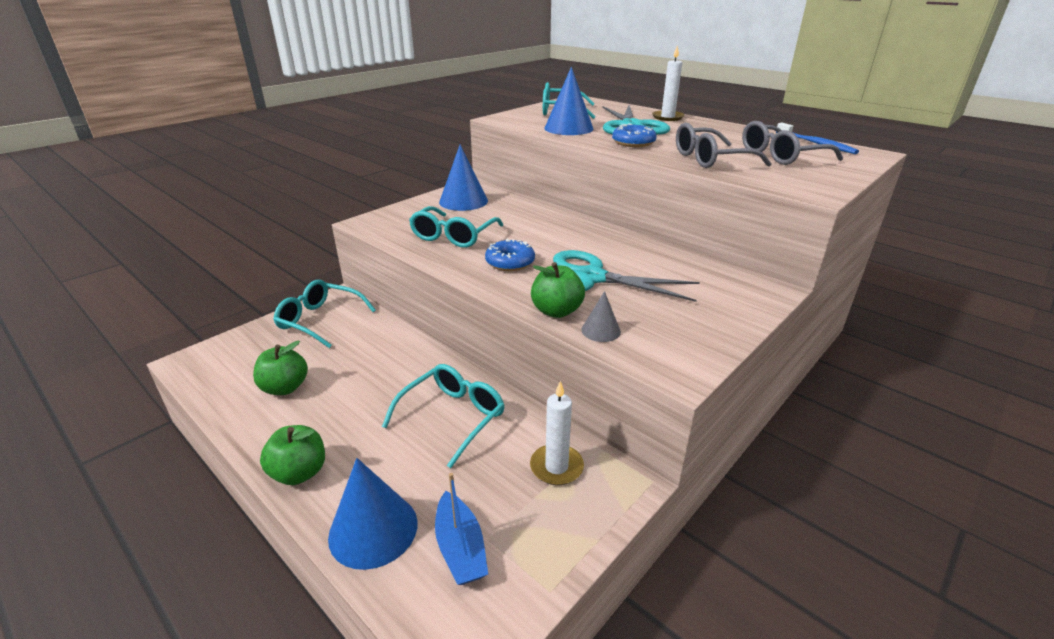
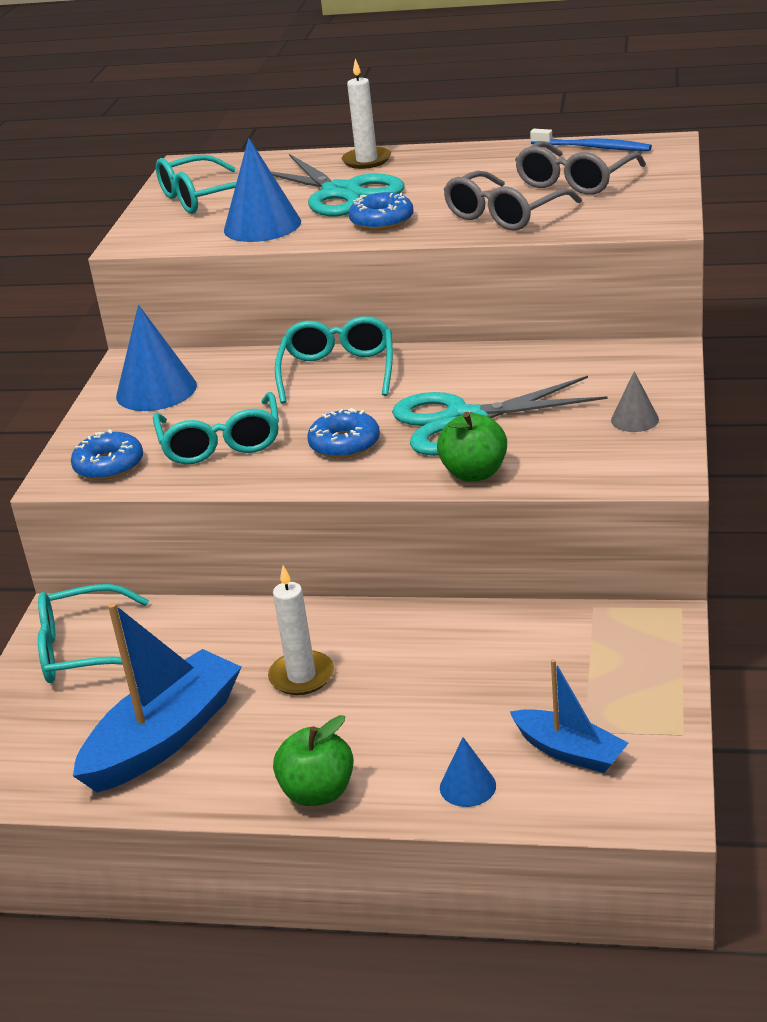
camera: 30 degrees left, 0 degrees up
green apple [253,341,308,395] -> blue boat [73,603,241,792]
blue cone [328,458,417,570] -> blue cone [440,737,496,807], size x0.53
turquoise glasses [382,364,505,468] -> turquoise glasses moved to [275,316,393,404]
white candle [530,381,584,485] -> white candle moved to [268,566,334,695]
grey cone [581,291,621,342] -> grey cone moved to [611,371,659,432]
none -> blue donut [71,429,143,480]

